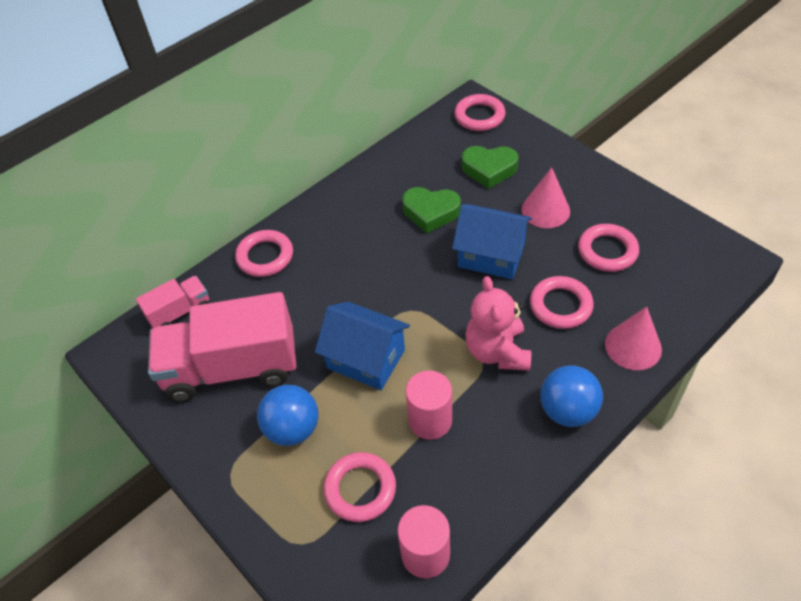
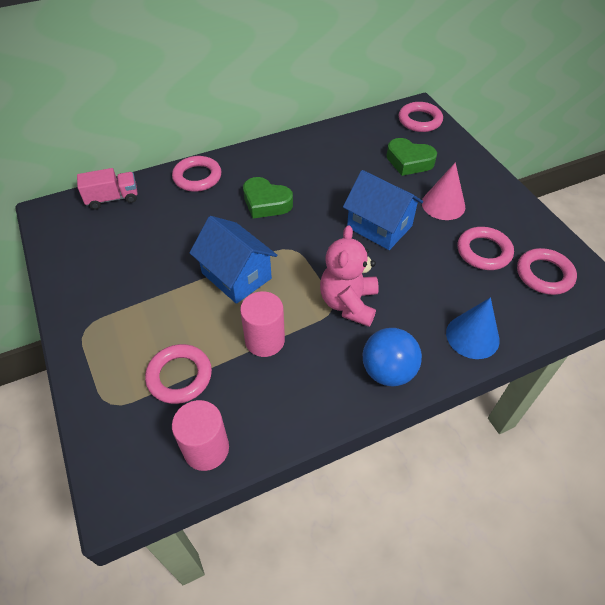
camera: 15 degrees right, 0 degrees up
pink truck [148,292,296,402] -> none
blue ball [257,385,318,446] -> none
green heart [402,187,461,233] -> green heart moved to [243,177,293,219]
pink ring [530,276,594,329] -> pink ring moved to [517,248,577,295]
pink cone [605,307,662,370] -> blue cone [446,297,500,359]

